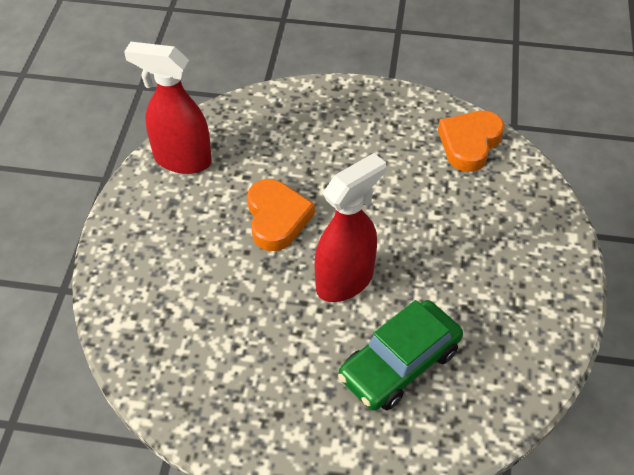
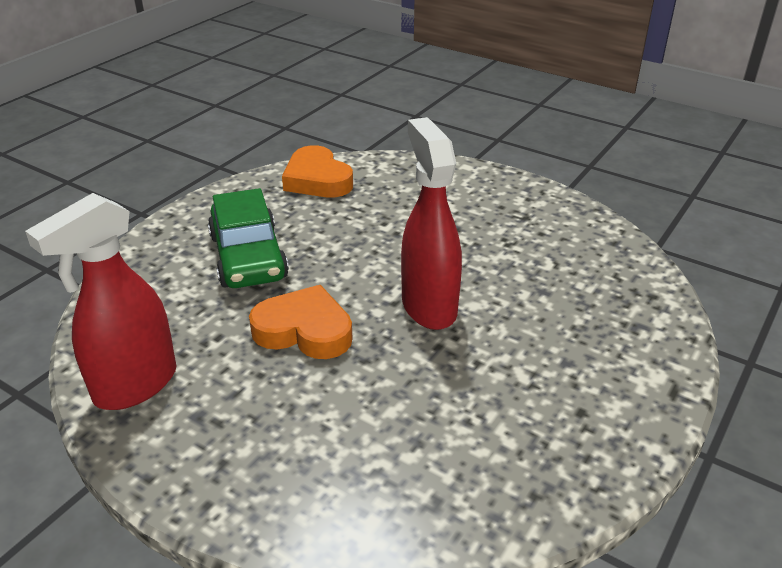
camera: 65 degrees left, 15 degrees down
green car [338,300,463,411] -> green car moved to [208,188,289,288]

